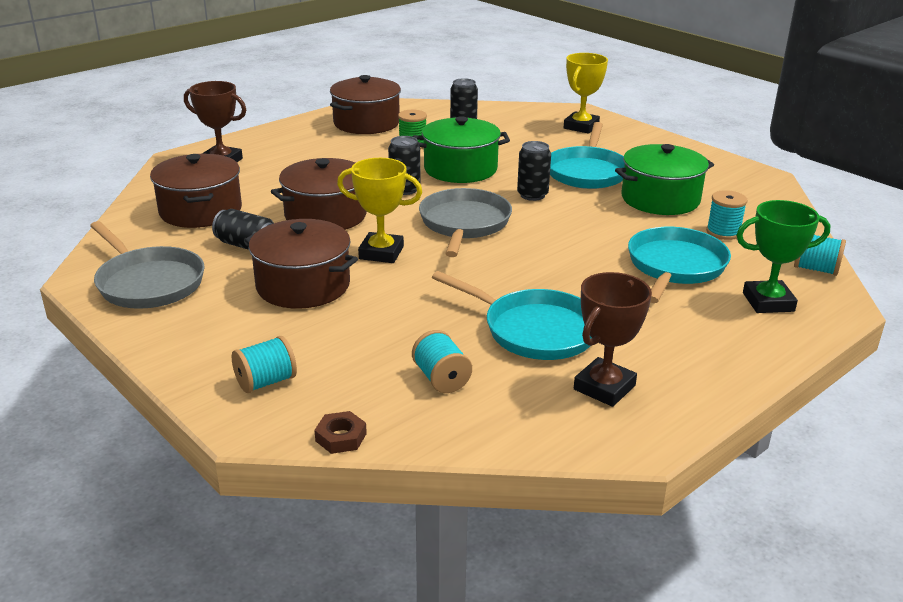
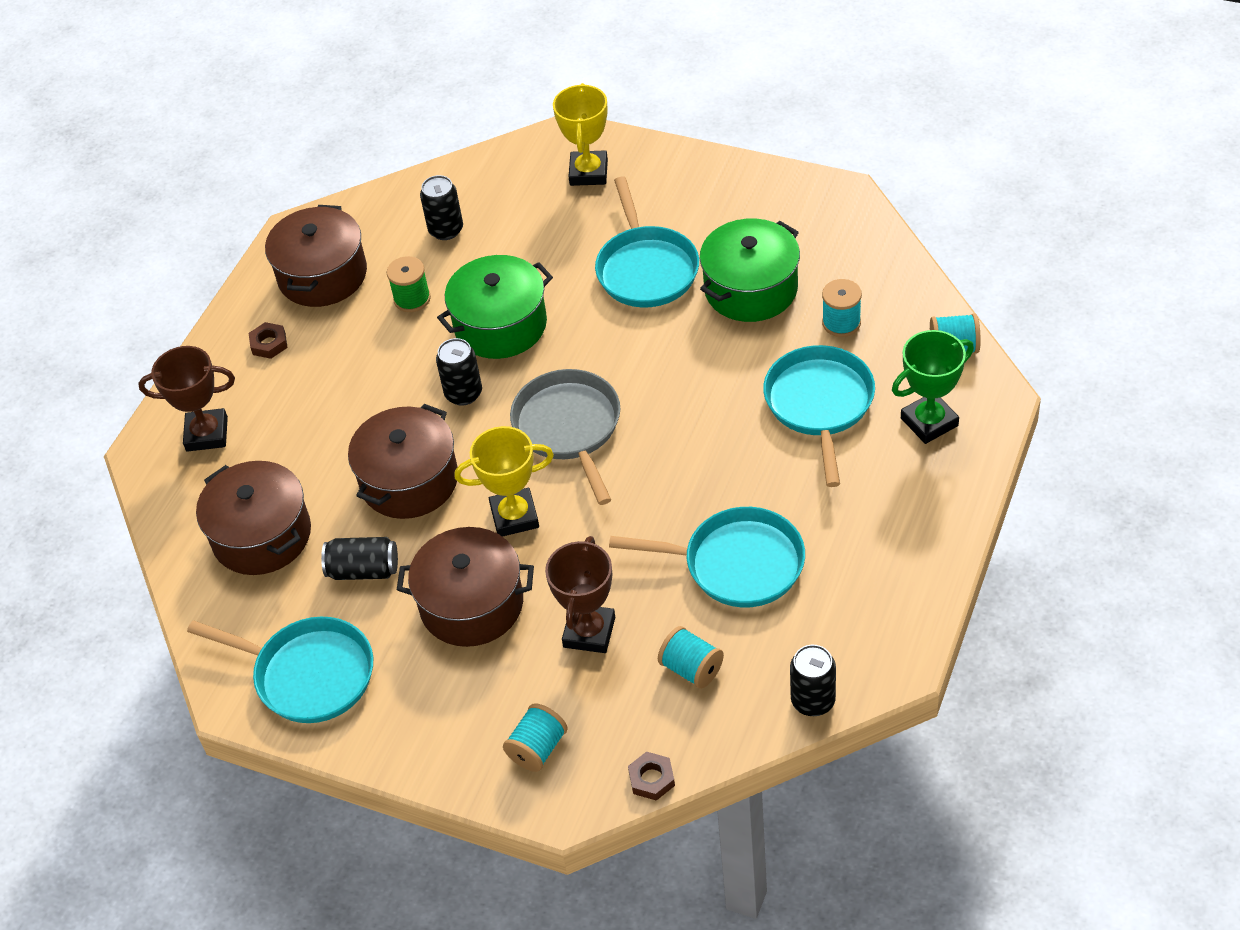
camera: 20 degrees left, 20 degrees up
grey pan [90,221,205,309] -> turquoise pan [187,617,373,723]
black can [517,141,551,201] -> black can moved to [790,645,836,716]
brown trophy [574,272,652,407] -> brown trophy moved to [545,536,615,653]
none -> brown nut [249,322,288,359]

